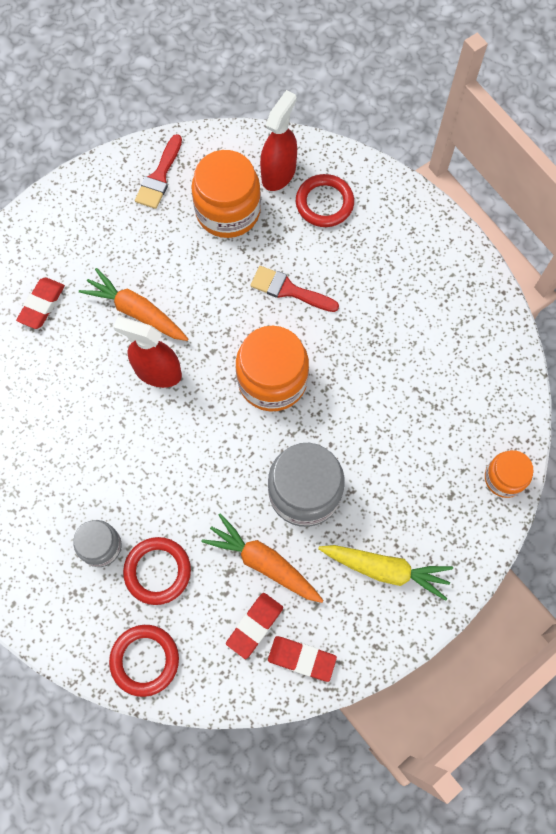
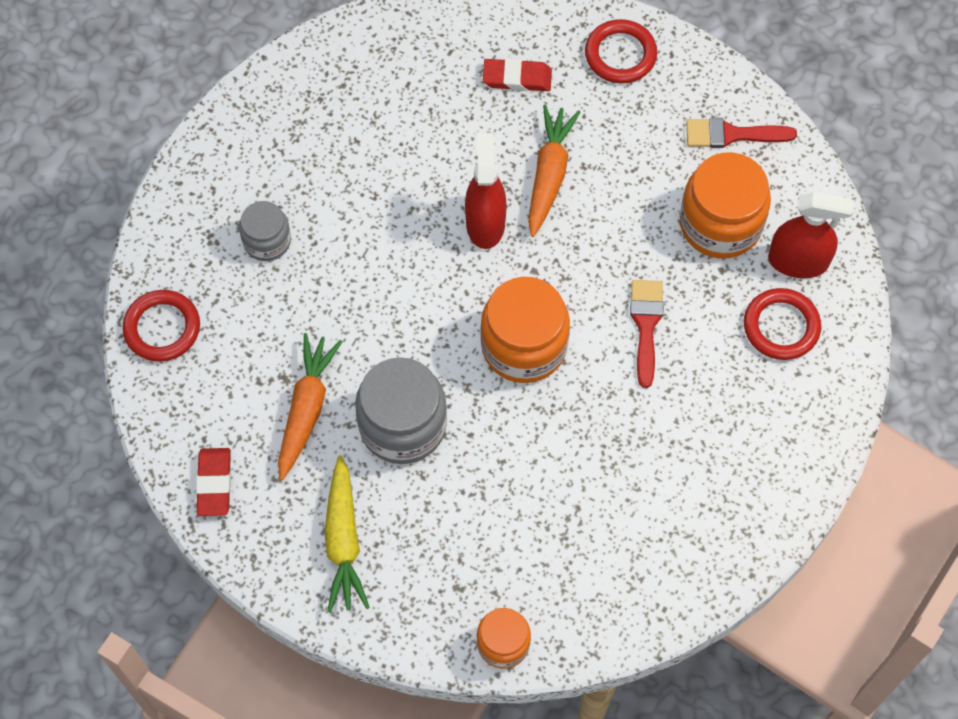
camera: 70 degrees right, 5 degrees down
red ring [123,537,191,605] -> red ring moved to [585,19,657,83]
red eraser [226,593,283,659] -> none

